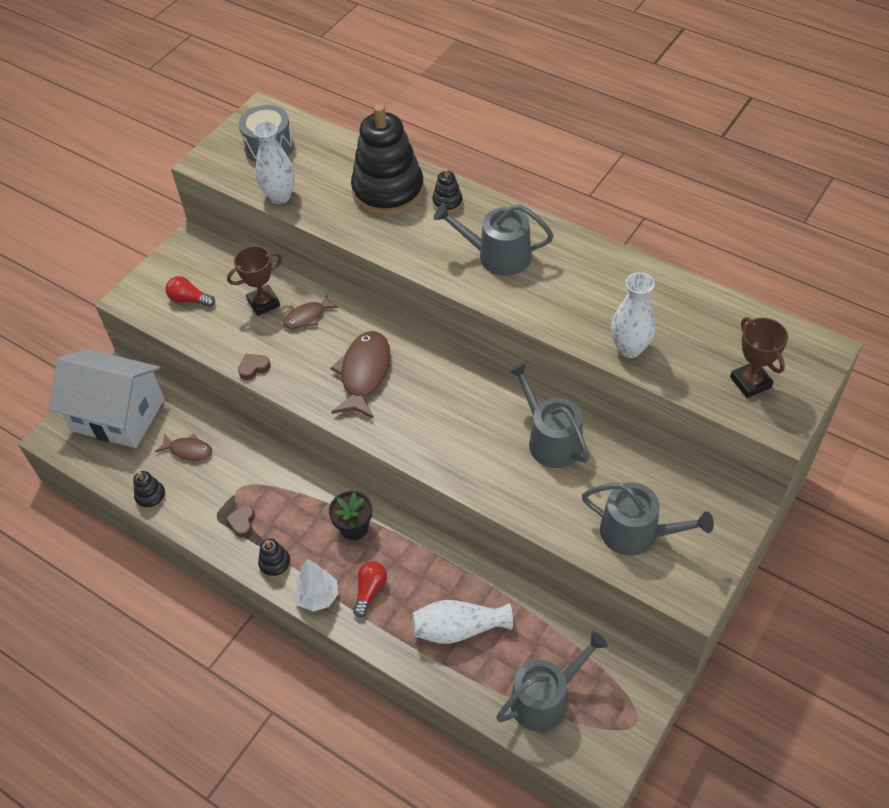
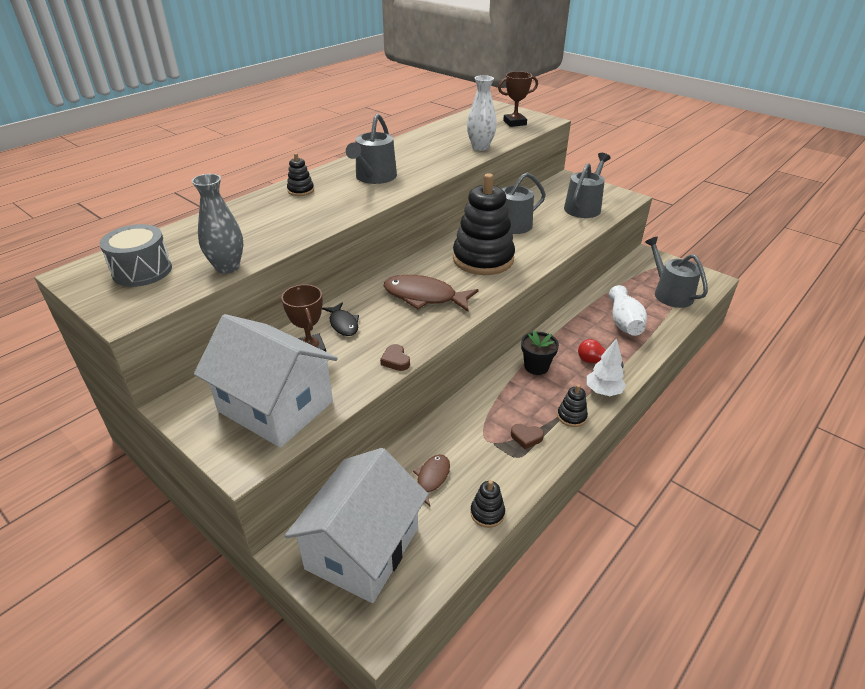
camera: 85 degrees left, 15 degrees down
red light bulb [166,276,215,307] -> white house [194,314,338,448]
white vase [253,121,295,204] -> grey vase [192,174,243,274]
brown fish [283,293,339,329] -> black fish [322,302,359,336]
black stacking toy [351,104,424,216] -> black stacking toy moved to [453,173,515,275]

